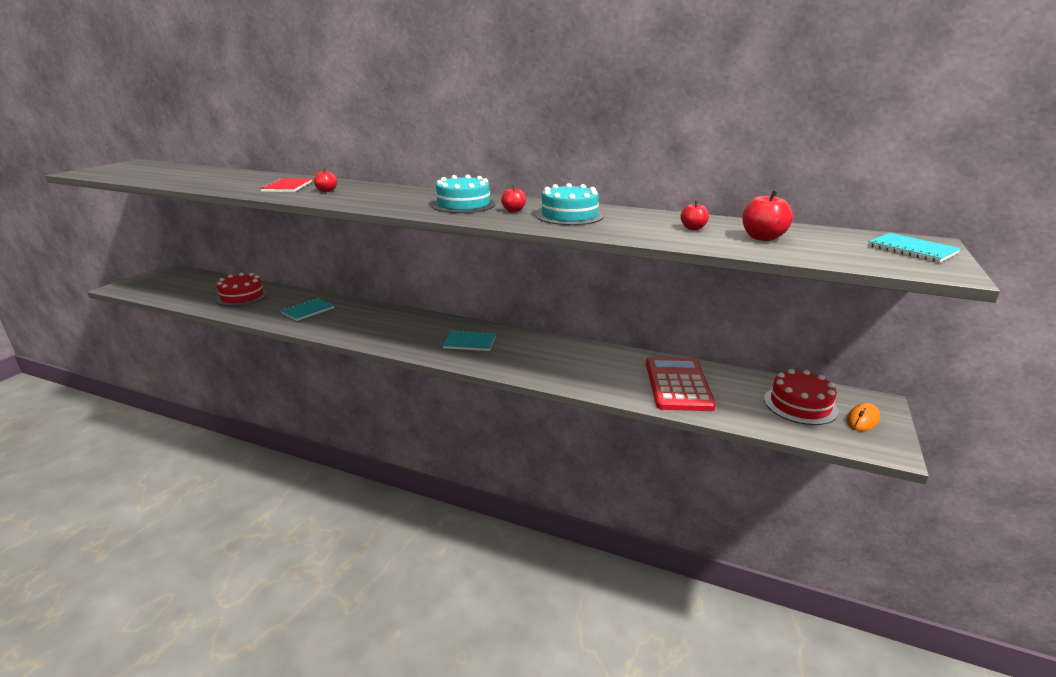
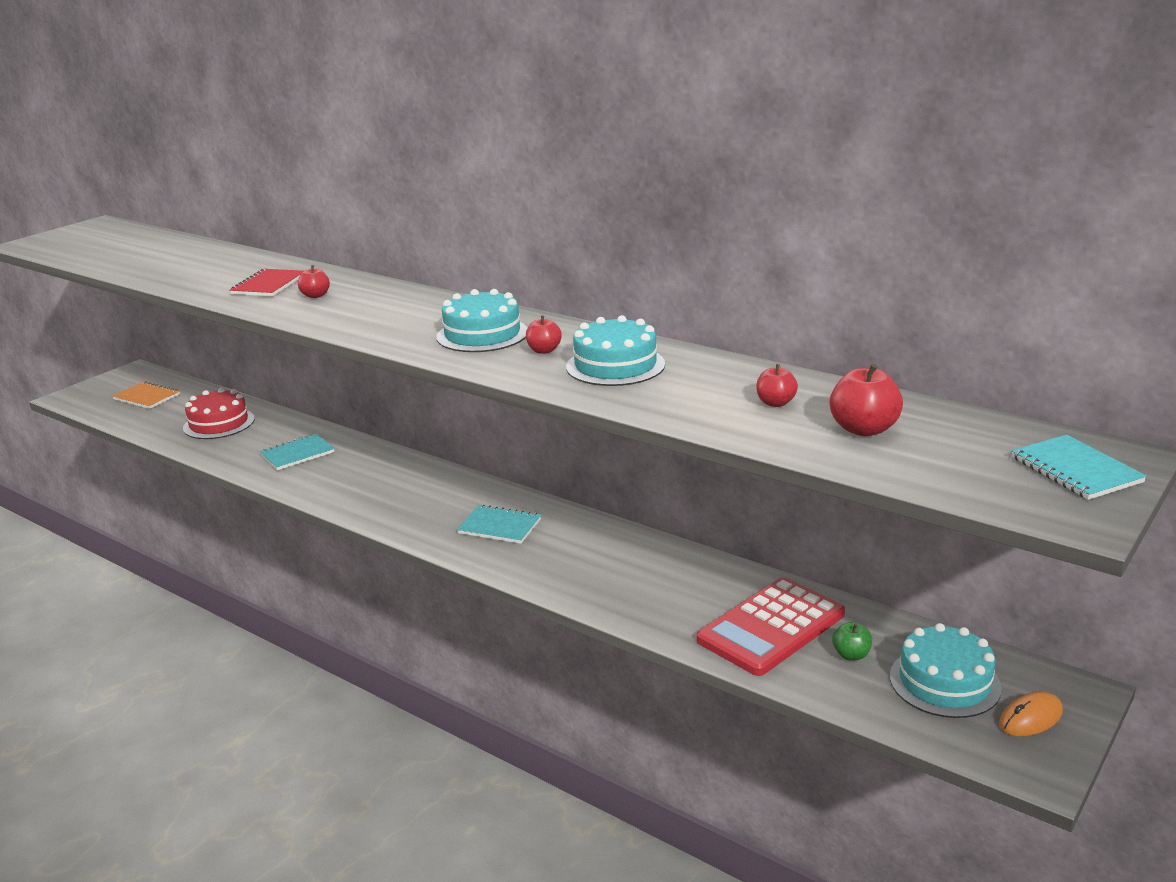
camera: 15 degrees right, 0 degrees up
red calculator [646,357,716,411] -> red calculator turned 150 degrees counterclockwise [697,577,845,676]
red cake [764,369,838,425] -> turquoise cake [890,623,1002,718]
none -> orange notebook [112,381,180,409]
none -> green apple [832,622,872,660]

